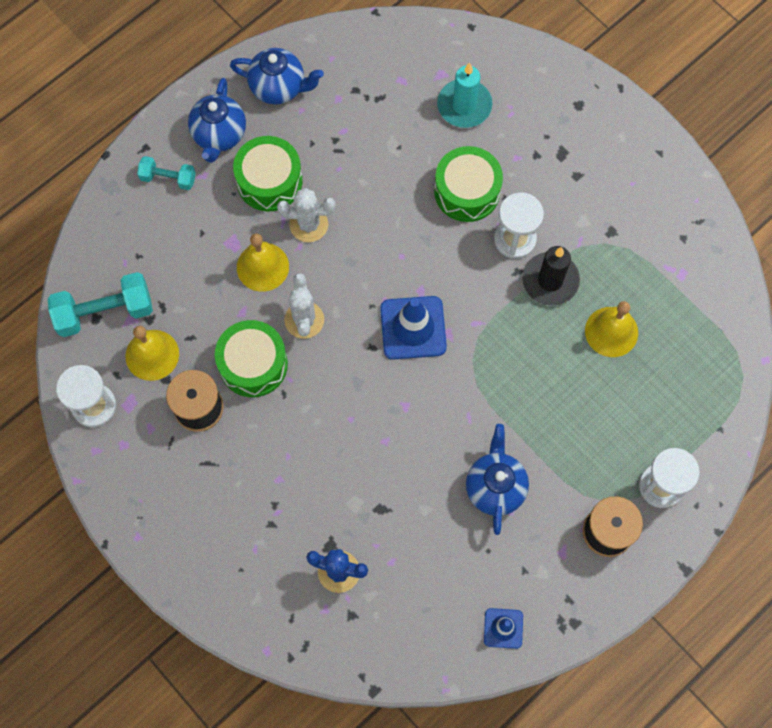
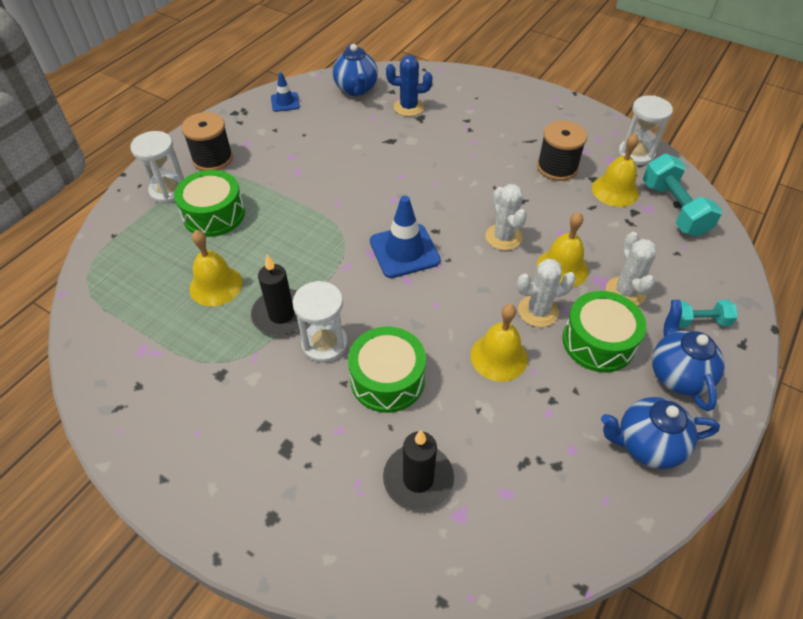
camera: 165 degrees right, 20 degrees down
turquoise dumbbell [48,272,153,337] -> turquoise dumbbell turned 75 degrees counterclockwise [643,154,722,237]
green drum [215,320,288,397] -> green drum moved to [174,170,245,237]
turquoise candle [437,63,492,128] -> black candle [383,430,454,511]
blue teapot [466,424,529,535] -> blue teapot moved to [333,44,378,96]
none -> yellow bell [471,304,528,382]
none -> white cactus [606,232,656,306]

